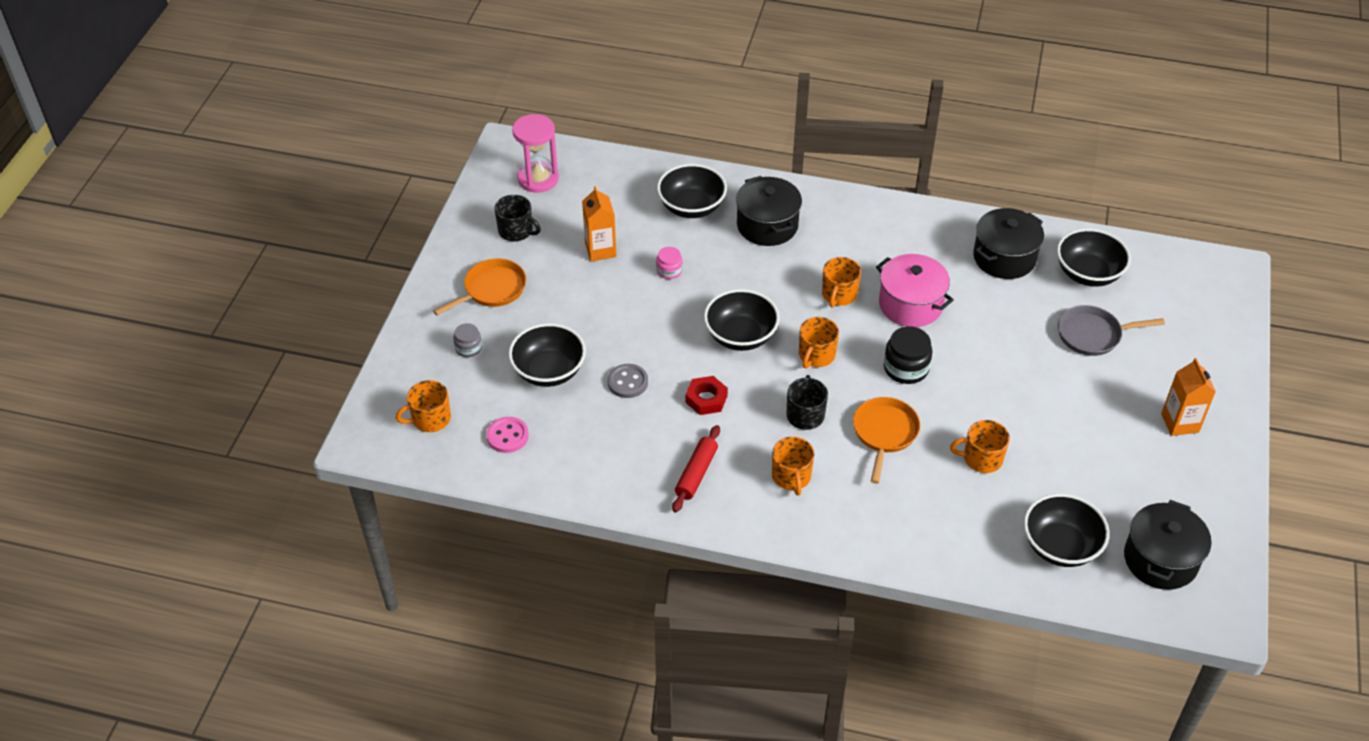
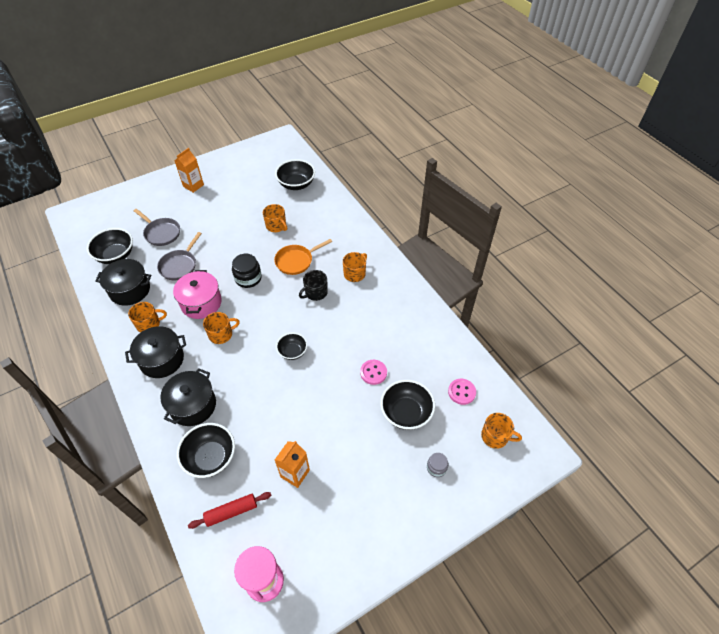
camera: 135 degrees left, 5 degrees up
orange pan [433,258,526,315] -> none
black mug [494,195,541,241] -> none
grey button [608,364,648,398] -> pink button [360,360,387,385]
pink jar [656,247,683,279] -> none
red rolling pin [672,425,720,513] -> red rolling pin moved to [188,492,271,529]
red nut [686,376,728,415] -> none
black bowl [704,289,780,351] -> black bowl [276,333,307,360], size x0.62
orange mug [799,317,839,368] -> orange mug moved to [128,302,167,333]
black pot [1124,500,1211,590] -> black pot moved to [125,326,186,378]
none -> grey pan [157,232,202,280]

